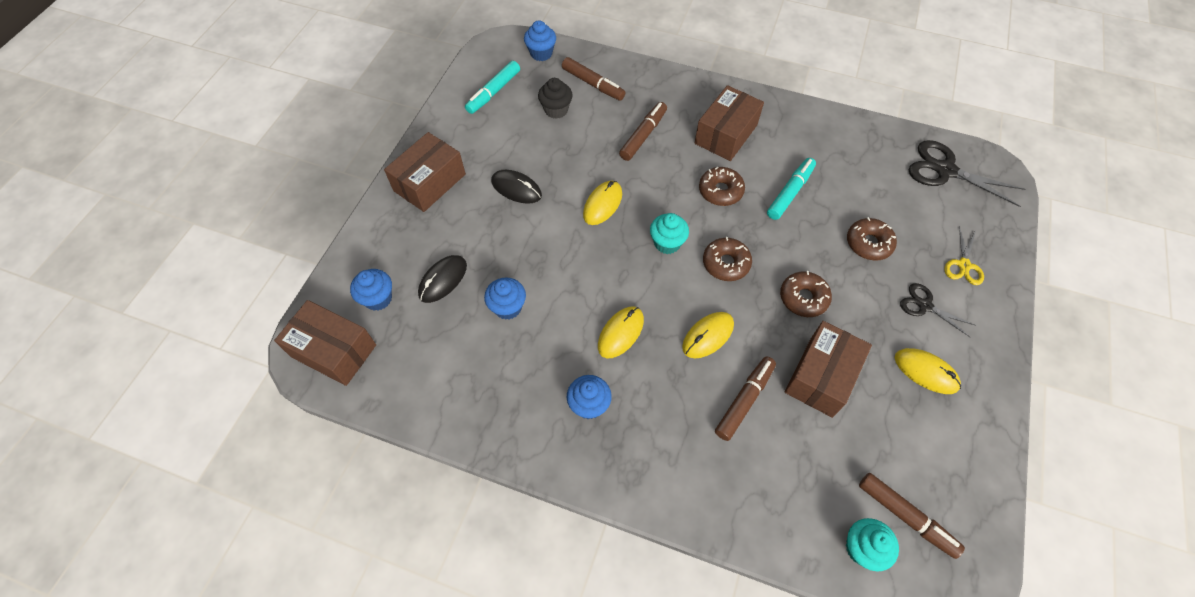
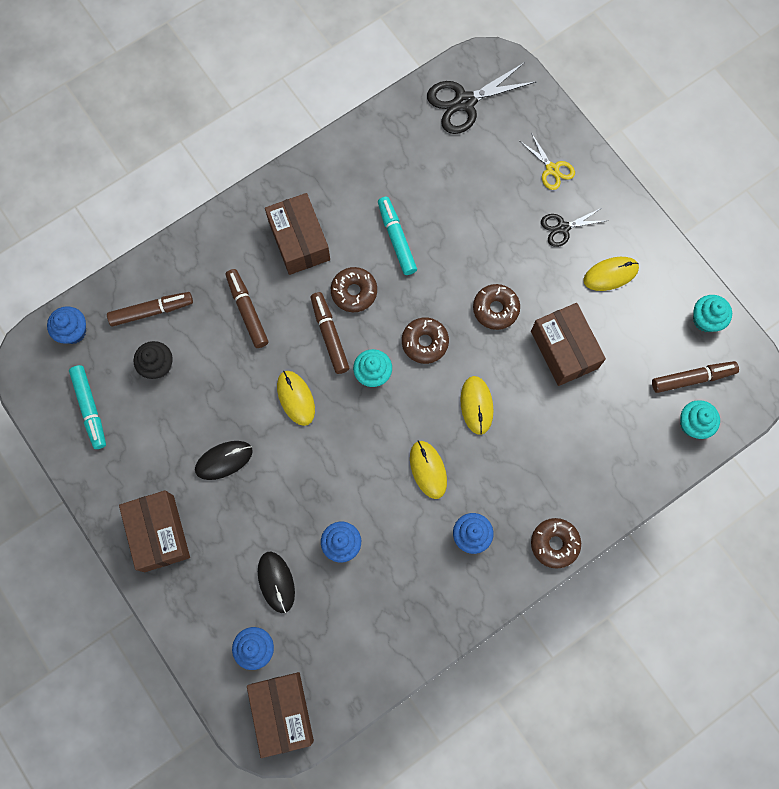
camera: 55 degrees left, 15 degrees up
brown box [274,300,376,386] -> brown box turned 75 degrees counterclockwise [247,672,314,758]
brown marker [715,356,776,441] -> brown marker moved to [311,292,349,374]
brown donut [847,217,897,261] -> brown donut moved to [531,518,581,569]
none -> turquoise cupcake [693,295,732,332]

